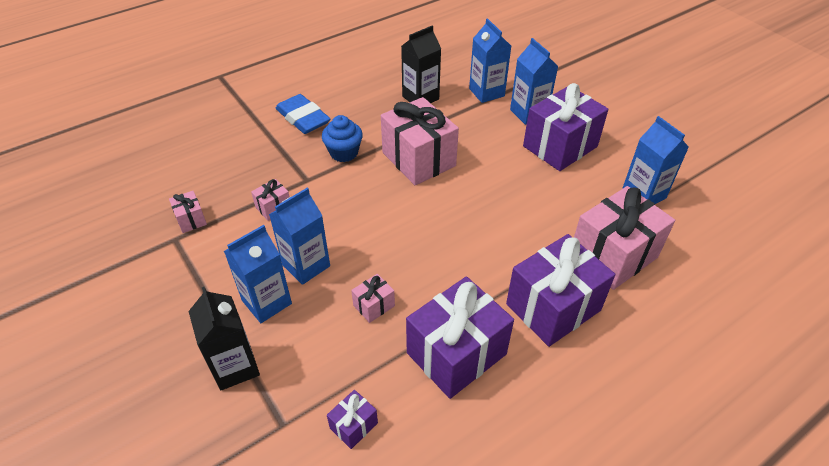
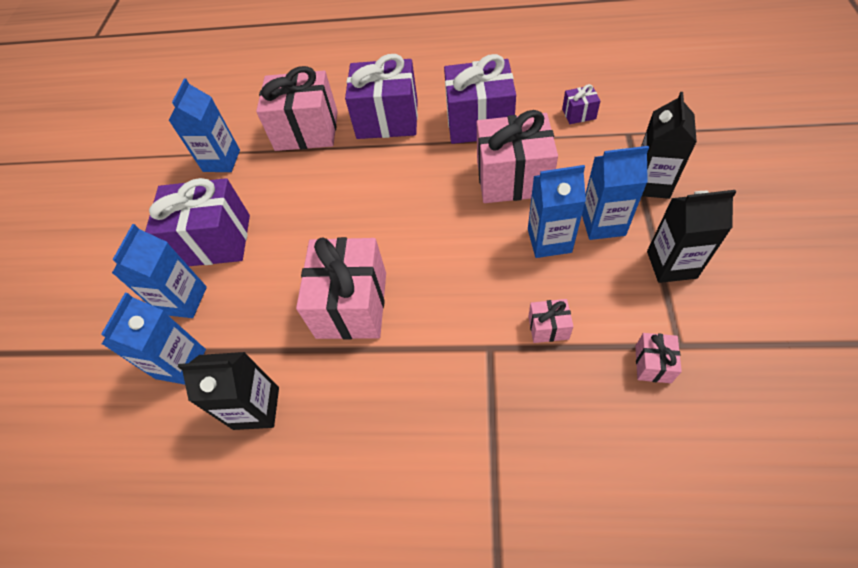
camera: 135 degrees left, 10 degrees up
blue eraser [275,94,331,134] -> none
blue cupcake [322,115,363,162] -> none
pink gift [351,274,395,323] -> pink gift [477,110,558,203], size x2.26
none -> black carton [647,190,736,283]

